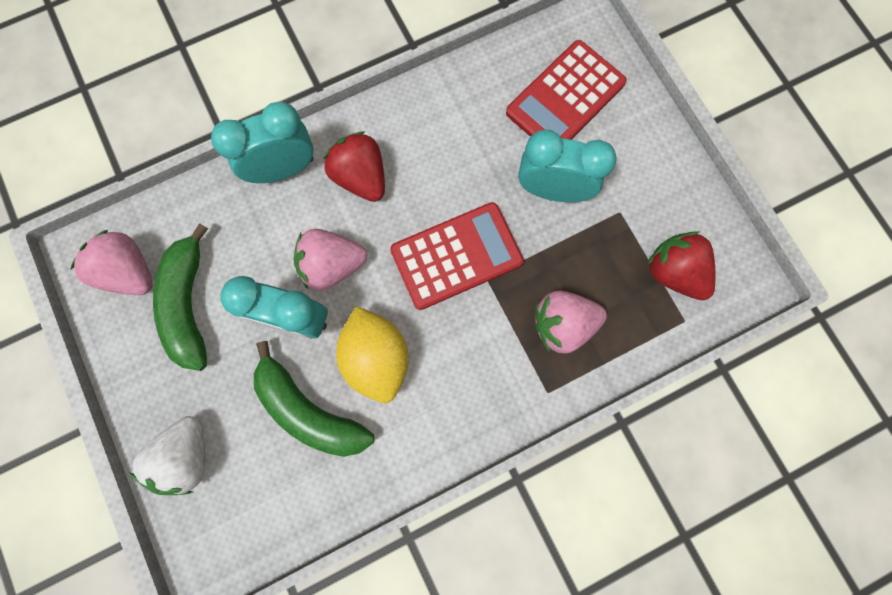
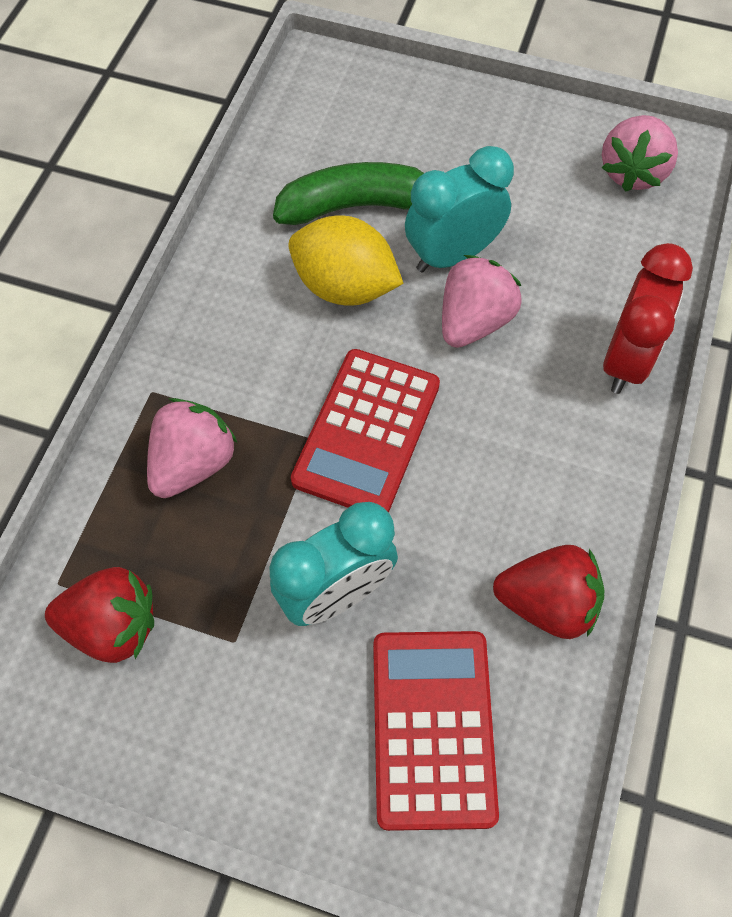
camera: 135 degrees right, 15 degrees down
pink strawberry [70,230,152,295] -> pink strawberry turned 120 degrees clockwise [602,115,678,192]
white strawberry [129,416,205,495] -> none
green banana [153,223,208,371] -> none
turquoise clock [211,102,314,183] -> red clock [603,243,693,394]
red strawberry [323,131,385,202] -> red strawberry moved to [493,545,605,639]

